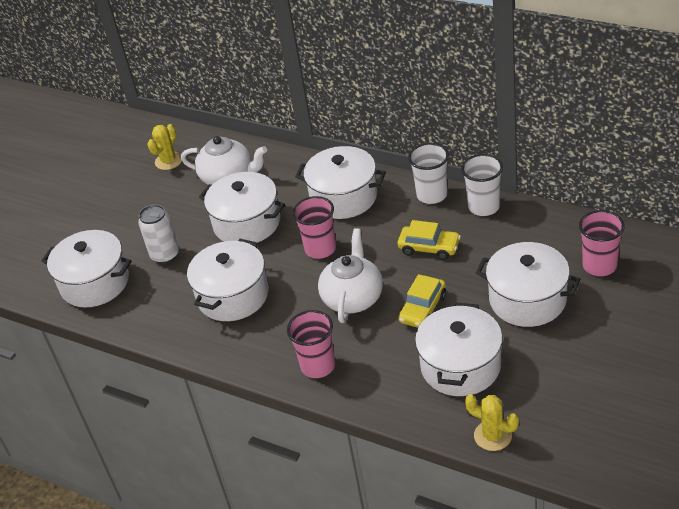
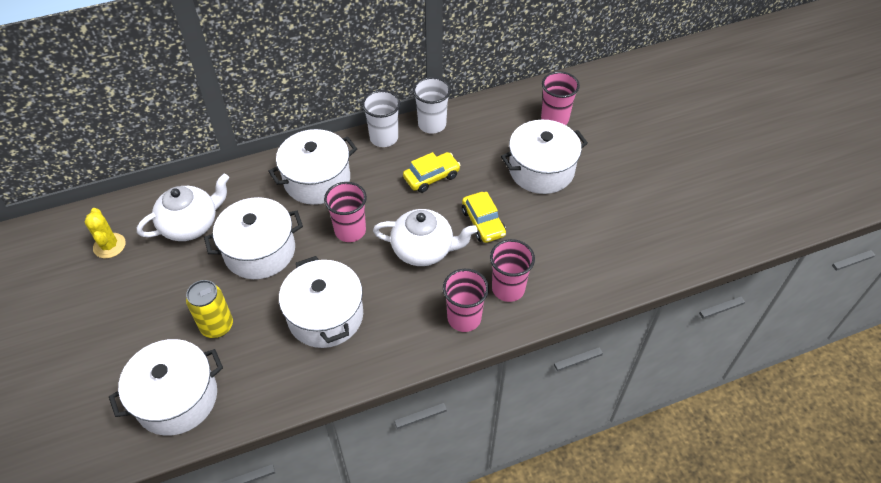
camera: 55 degrees left, 10 degrees up
white can [138,204,179,264] -> yellow can [186,280,233,338]
white teapot [318,228,383,323] -> white teapot turned 135 degrees clockwise [373,209,477,266]
white pot [415,303,503,396] -> none
yellow cactus [465,394,519,451] -> none
none -> pink cup [490,239,535,302]

